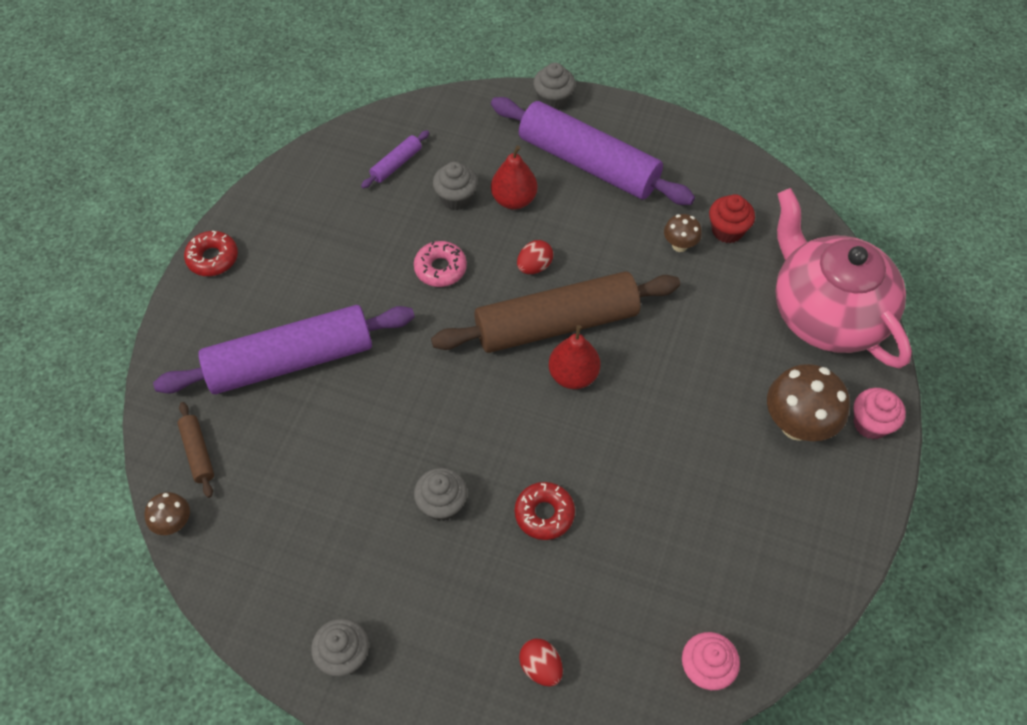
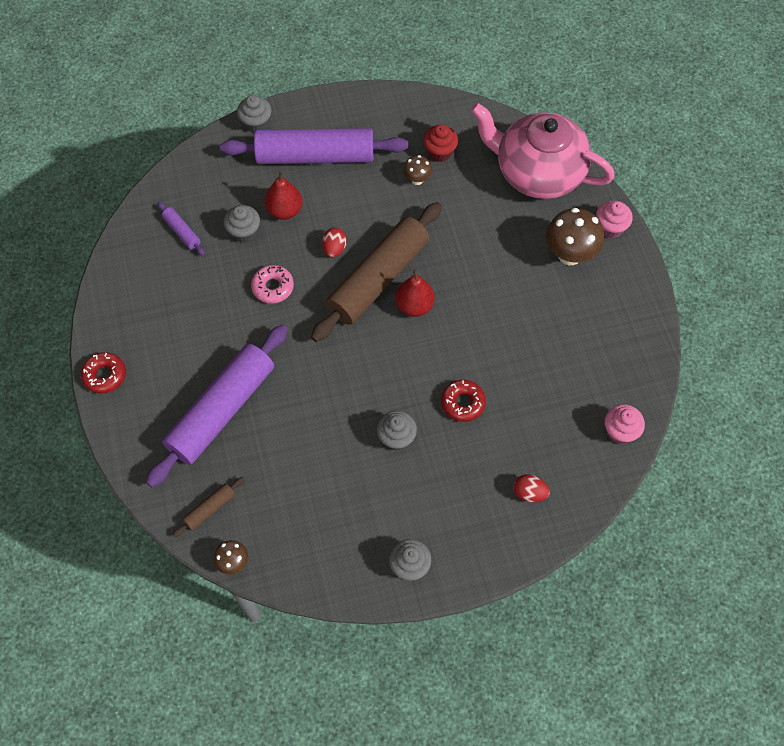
camera: 35 degrees left, 5 degrees up
brown rolling pin [177,402,214,498] -> brown rolling pin turned 75 degrees counterclockwise [173,477,245,538]
purple rolling pin [361,130,429,188] -> purple rolling pin turned 45 degrees counterclockwise [158,202,205,256]

